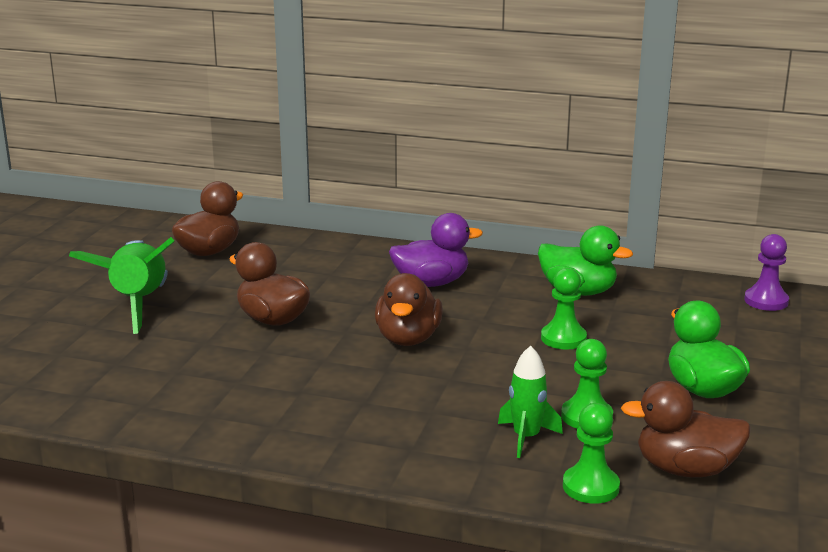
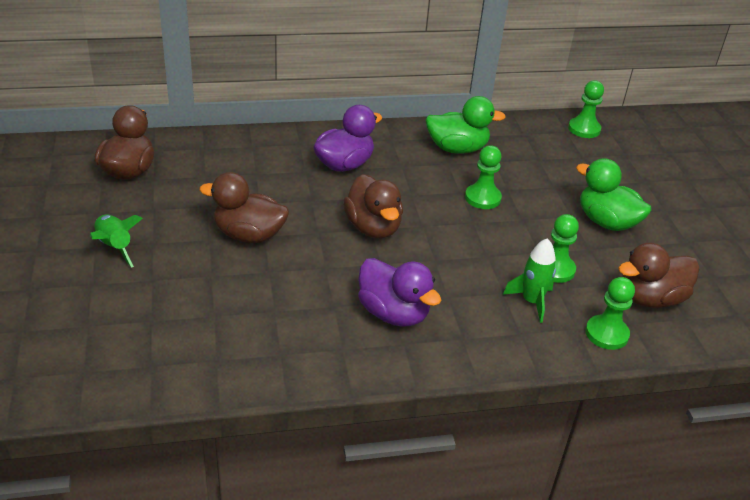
camera: 30 degrees left, 15 degrees up
green rocket [69,237,175,334] -> green rocket [90,214,143,268], size x0.55
purple pawn [744,234,789,311] -> green pawn [568,80,604,138]
none -> purple duck [358,258,441,327]

